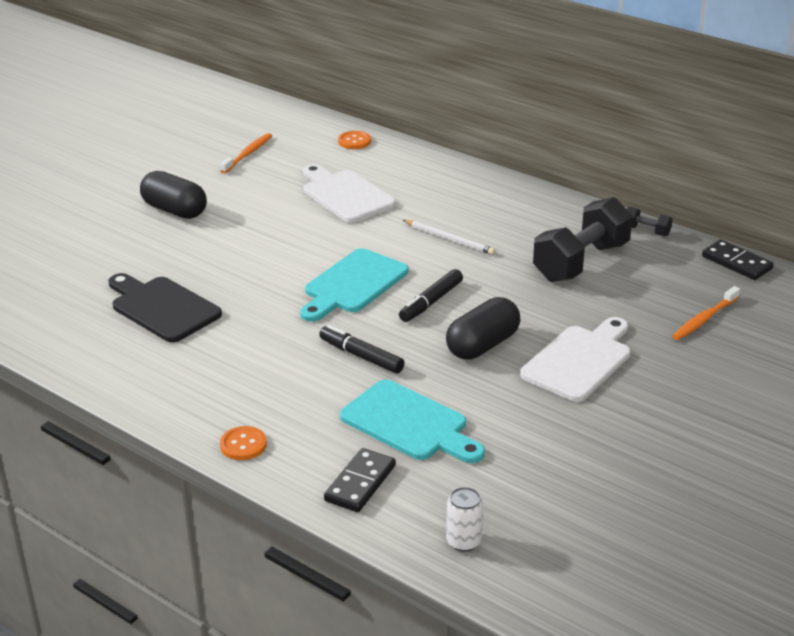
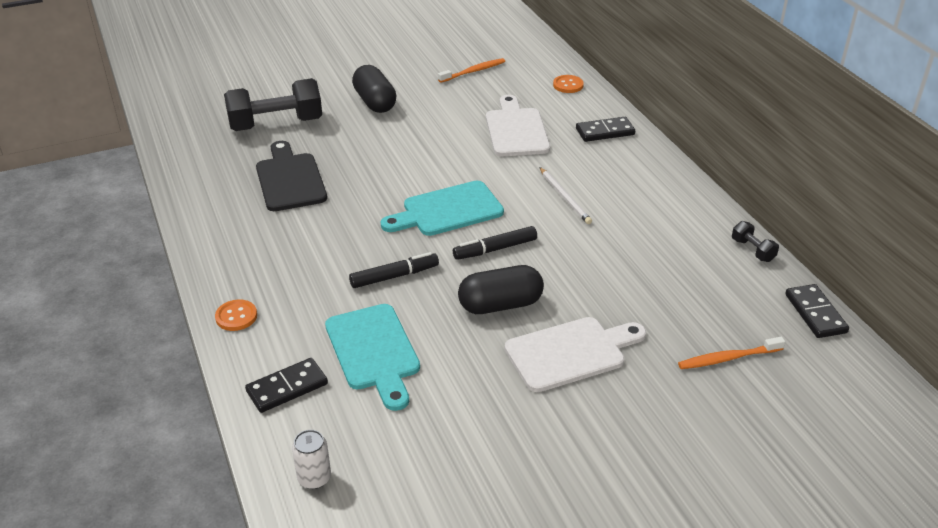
camera: 30 degrees right, 5 degrees up
black marker [319,325,405,373] -> black marker turned 90 degrees clockwise [349,252,439,288]
black dumbbell [533,197,633,282] -> black dumbbell moved to [224,78,322,131]
none -> black domino [576,117,635,142]

